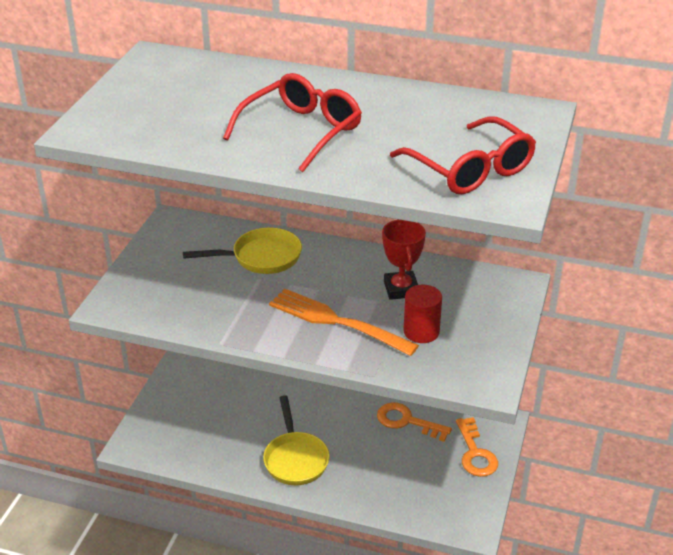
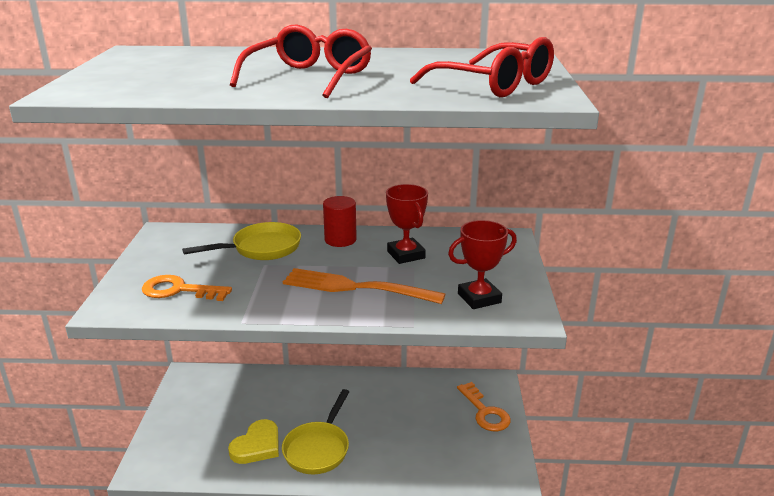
camera: 15 degrees left, 10 degrees down
yellow pan [263,395,330,485] -> yellow pan turned 45 degrees clockwise [282,389,349,474]
orange key [377,402,452,442] -> orange key moved to [142,275,232,301]
red cylinder [403,285,442,343] -> red cylinder moved to [323,196,357,247]
none -> yellow heart [228,419,279,464]
none -> red trophy [448,220,517,309]

